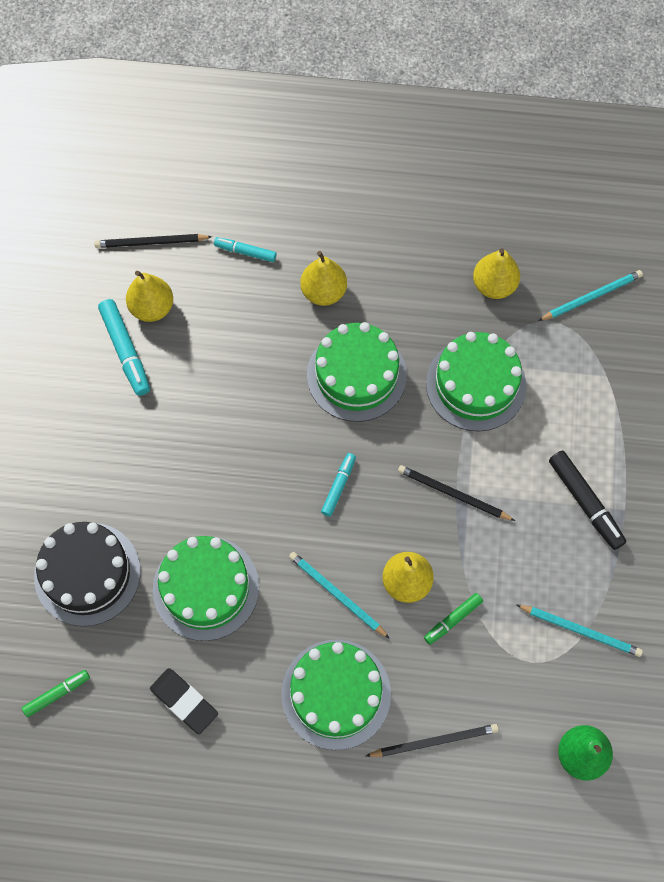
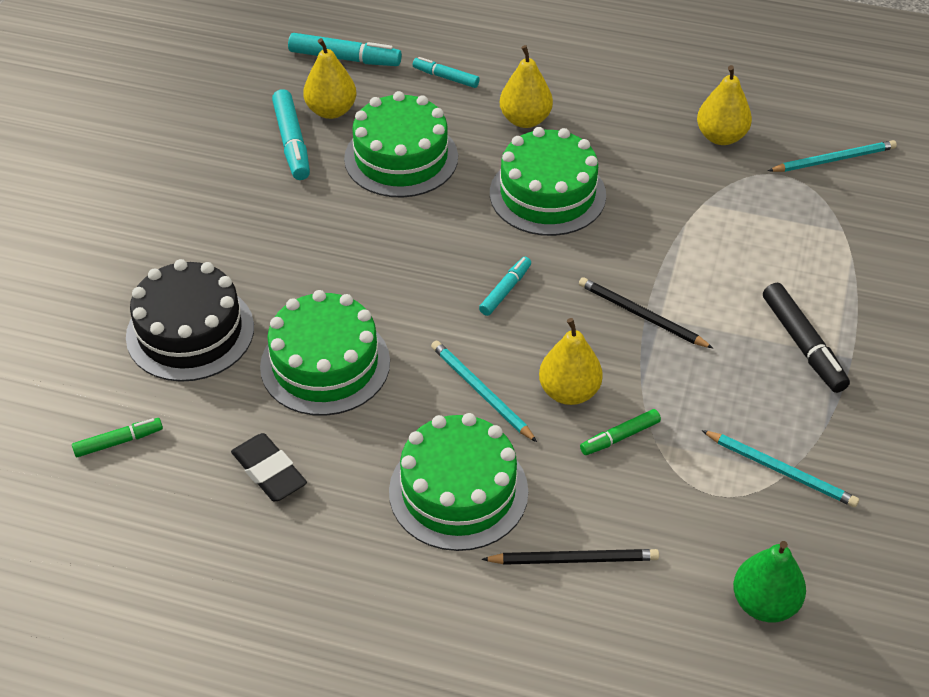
camera: 10 degrees right, 20 degrees down
black pencil [94,234,212,248] -> turquoise marker [288,33,402,66]
green cake [426,332,526,432] -> green cake moved to [344,91,458,198]

